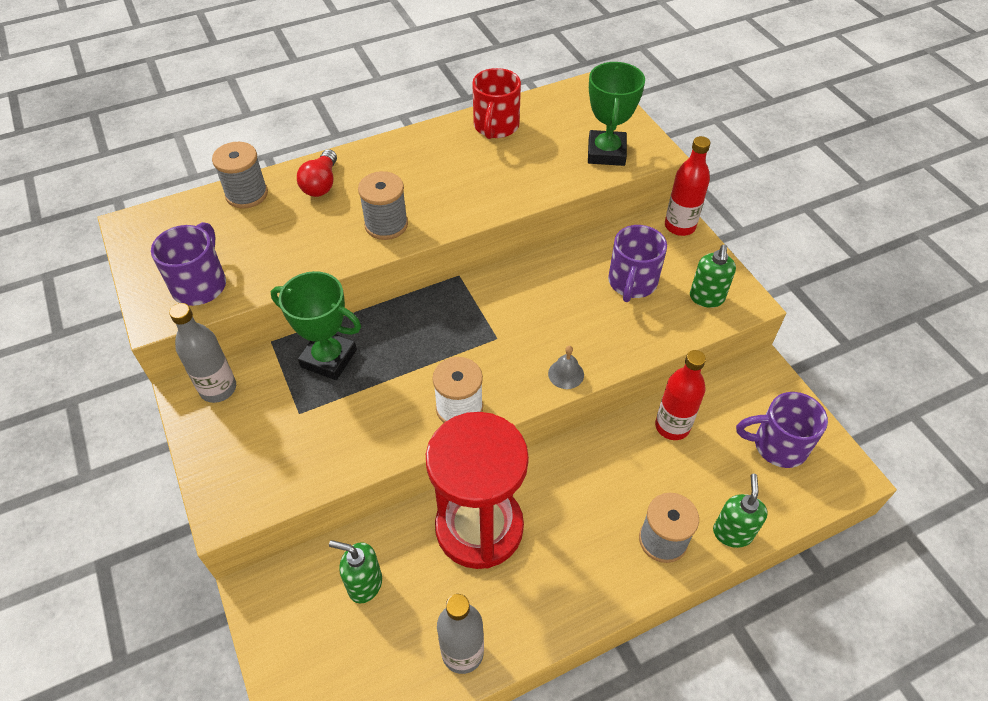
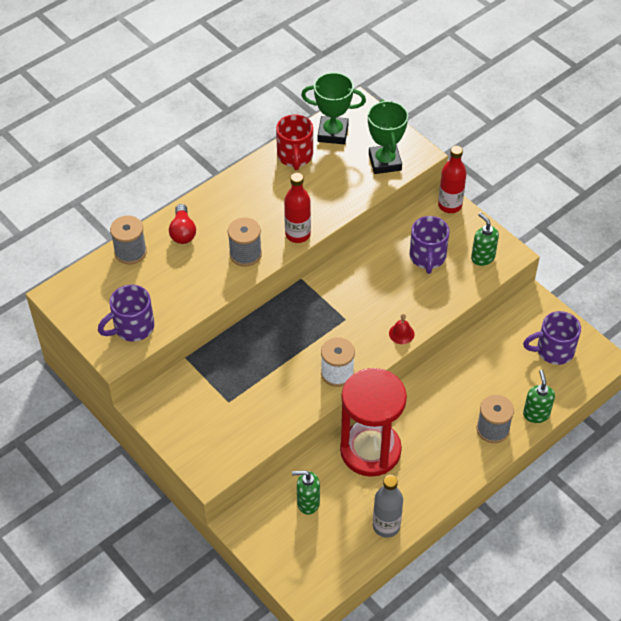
camera: 15 degrees left, 0 degrees up
purple mug [151,222,226,306] -> purple mug turned 120 degrees counterclockwise [98,285,154,342]
grey bottle [169,303,236,403] -> none
green trophy [271,271,361,380] -> green trophy moved to [301,72,366,144]
grey bell [548,346,584,389] -> red bell [389,314,414,344]
red bottle [655,350,706,440] -> red bottle moved to [284,173,311,243]
green soap dispenser [690,245,736,308] -> green soap dispenser turned 150 degrees clockwise [471,213,499,266]

